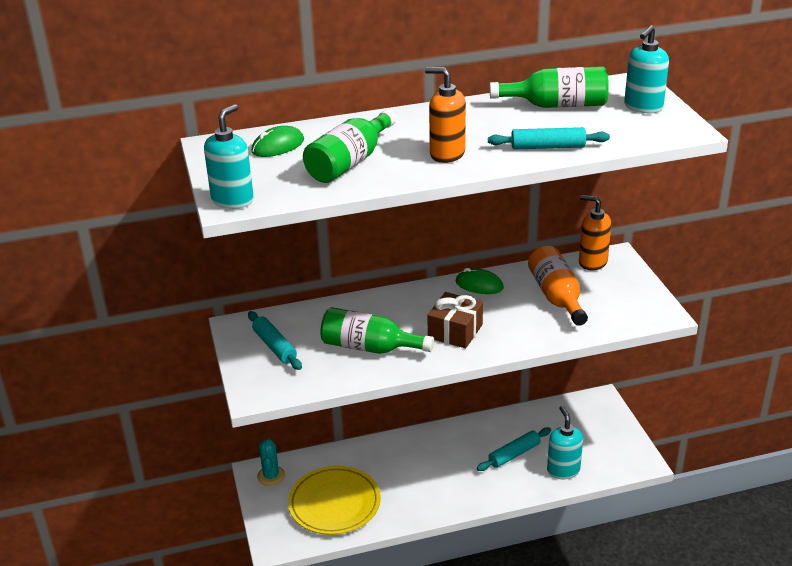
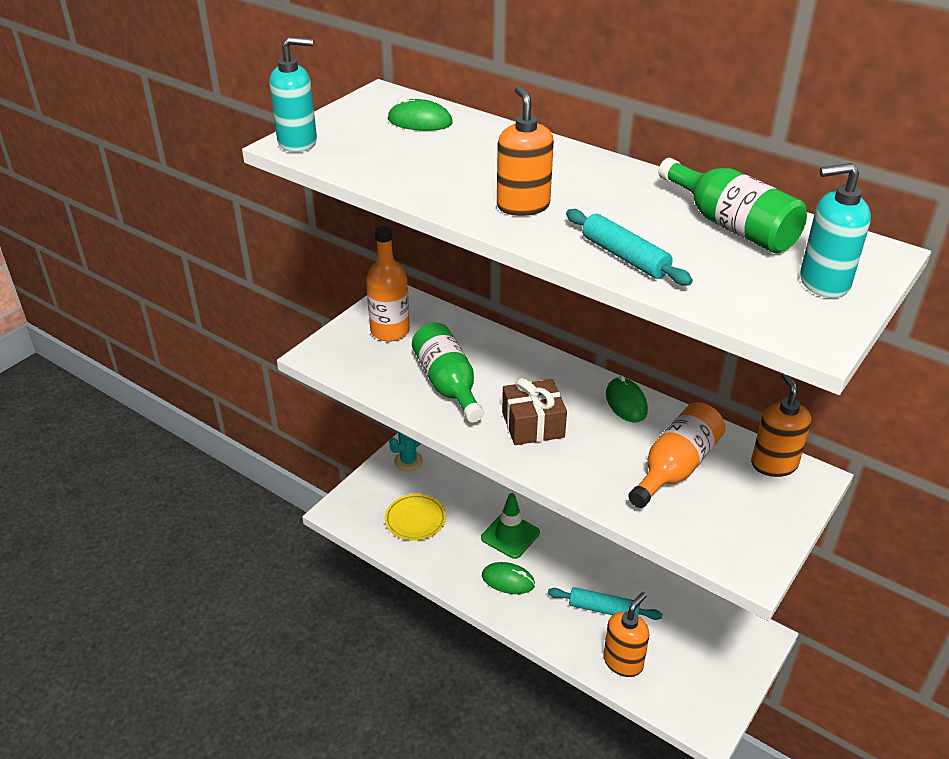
camera: 50 degrees right, 5 degrees up
turquoise rolling pin [248,311,302,370] -> orange bottle [366,226,410,341]
yellow plate [288,466,381,535] -> yellow plate [385,494,446,540], size x0.63
green bottle [303,110,396,183] -> none
turquoise soap dispenser [547,406,583,479] -> orange soap dispenser [603,592,649,677]
none -> green traffic cone [481,493,540,559]
none -> green mouse [482,562,535,594]

